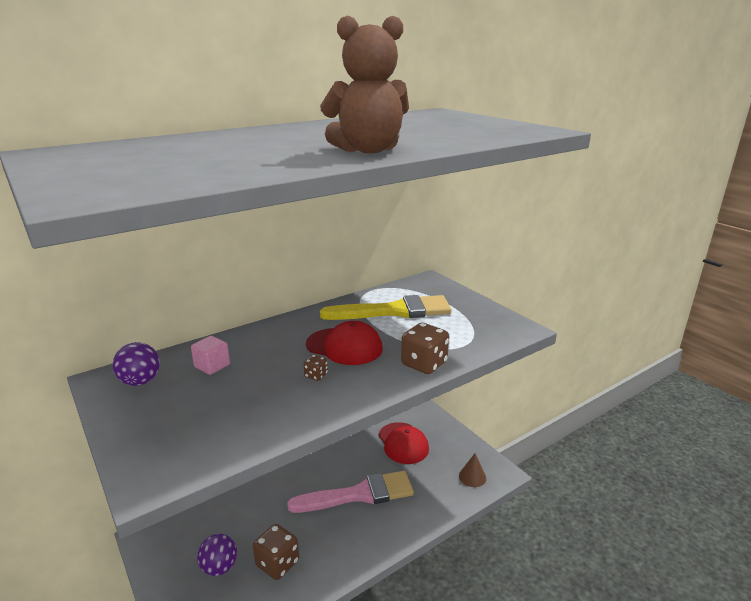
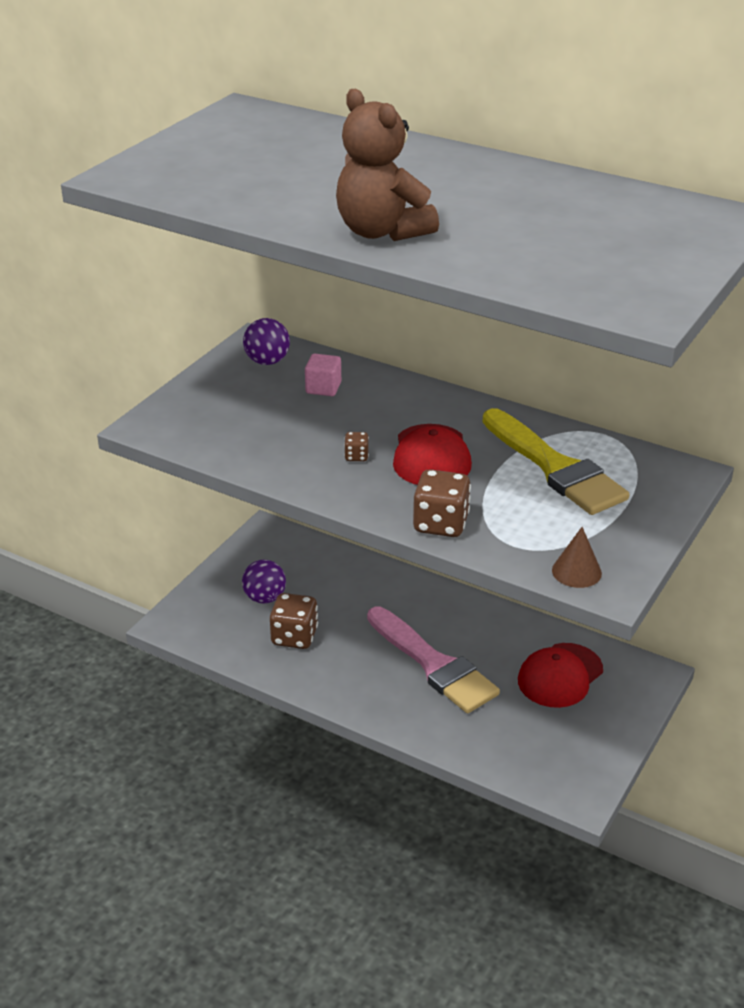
camera: 65 degrees right, 10 degrees up
brown cone [459,453,486,487] -> brown cone moved to [552,527,602,588]

